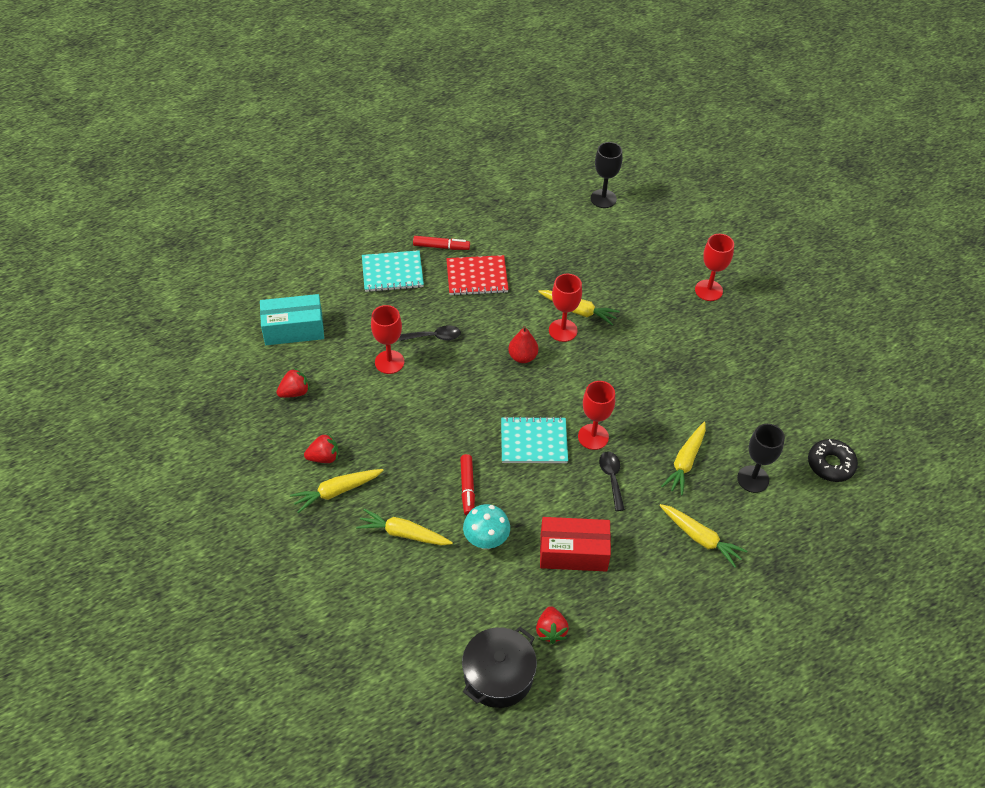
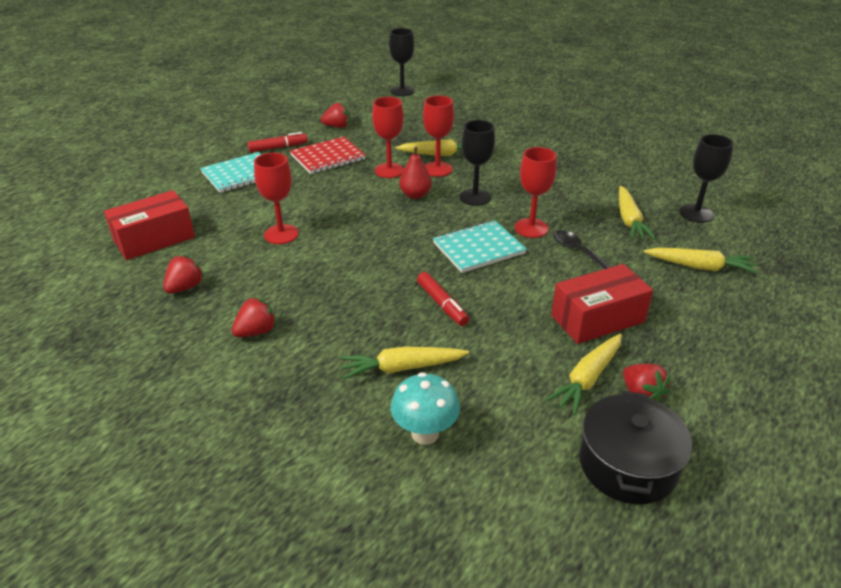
camera: 25 degrees left, 15 degrees down
turquoise box [260,294,324,345] -> red box [104,190,195,260]
yellow carrot [290,469,384,513] -> yellow carrot moved to [546,334,622,415]
black spoon [399,325,461,341] -> none
turquoise mushroom [463,504,510,550] -> turquoise mushroom moved to [390,372,460,445]
red goblet [695,234,734,301] -> red goblet moved to [372,97,404,178]
black donut [808,439,858,482] -> none
none -> red strawberry [321,103,350,128]
none -> black goblet [459,120,495,206]

